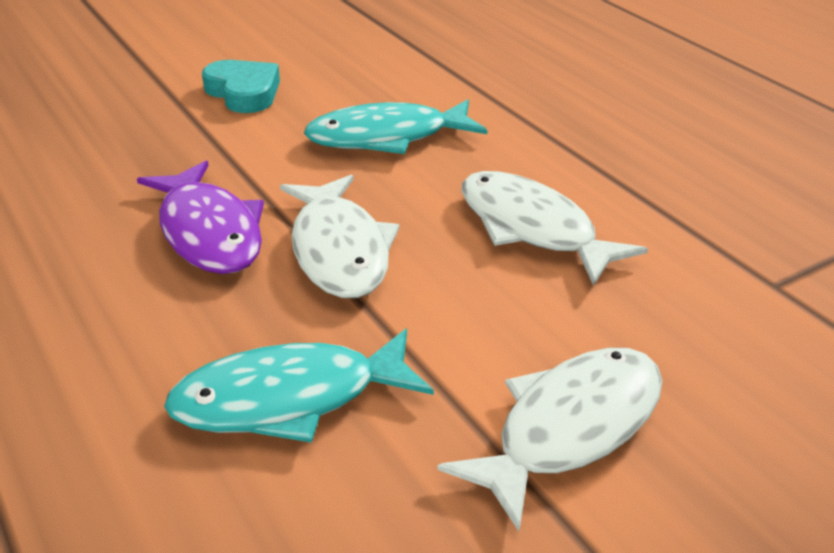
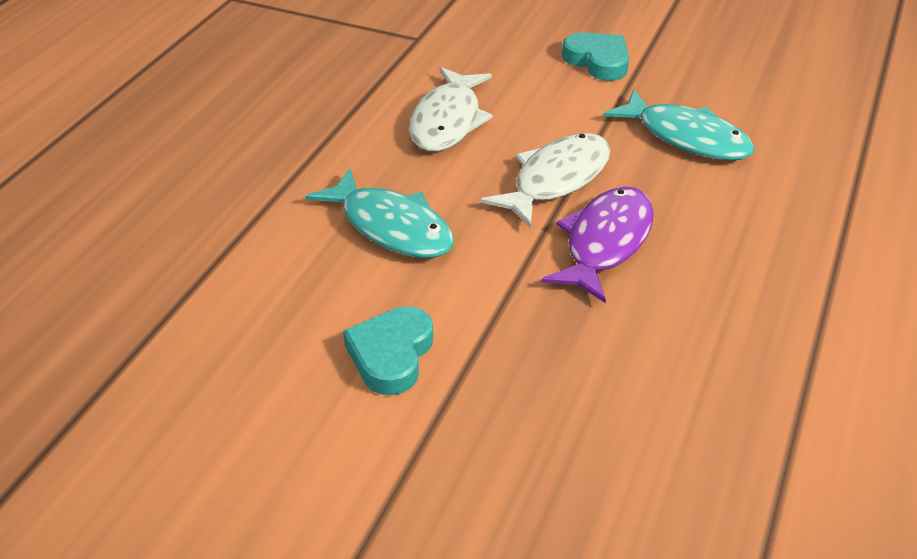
camera: 125 degrees left, 5 degrees up
white fish [437,348,662,532] -> turquoise heart [562,33,629,81]

